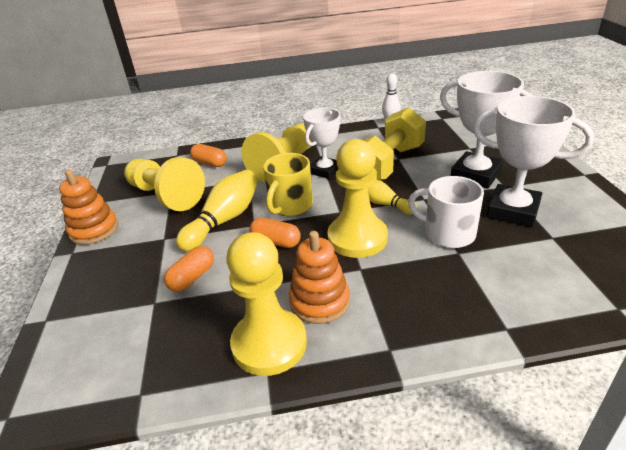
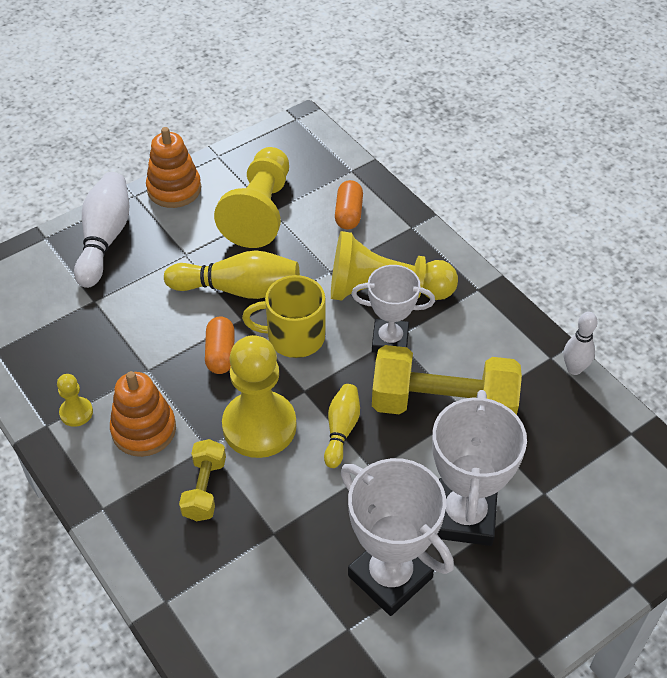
camera: 60 degrees right, 15 degrees up
orange capsule [164,246,214,292] -> none
yellow pawn [226,232,307,376] -> yellow pawn [57,374,93,427], size x0.45
white mug [408,176,484,248] -> none
white trophy [473,96,594,227] -> white trophy turned 45 degrees counterclockwise [340,458,454,616]
none -> white bowling pin [74,172,129,288]
none -> yellow dumbbell [179,439,226,521]

